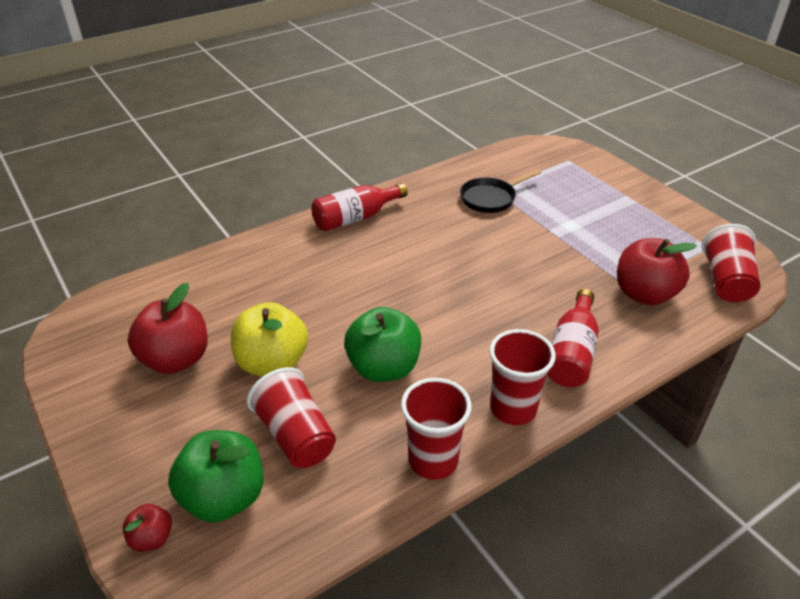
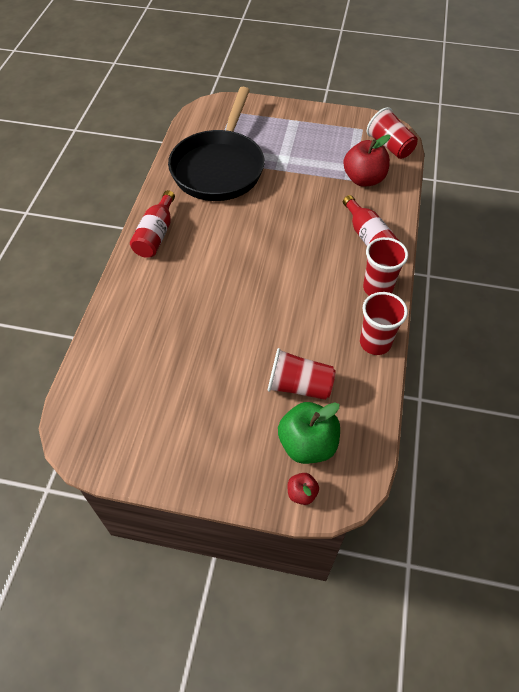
camera: 45 degrees left, 15 degrees up
red apple [128,283,208,374] -> none
yellow apple [231,302,308,376] -> none
green apple [344,307,421,382] -> none
black pan [460,169,541,213] -> black pan [168,87,265,201], size x2.20

